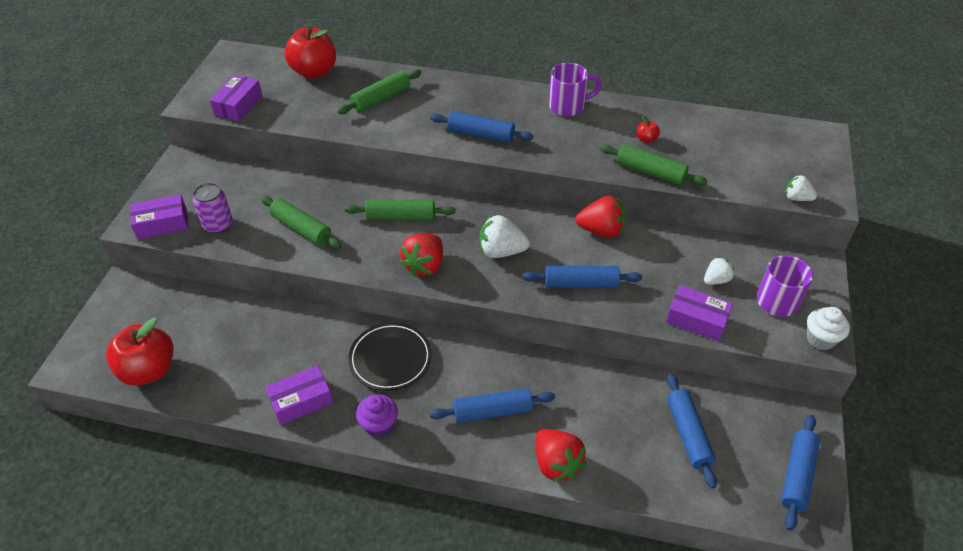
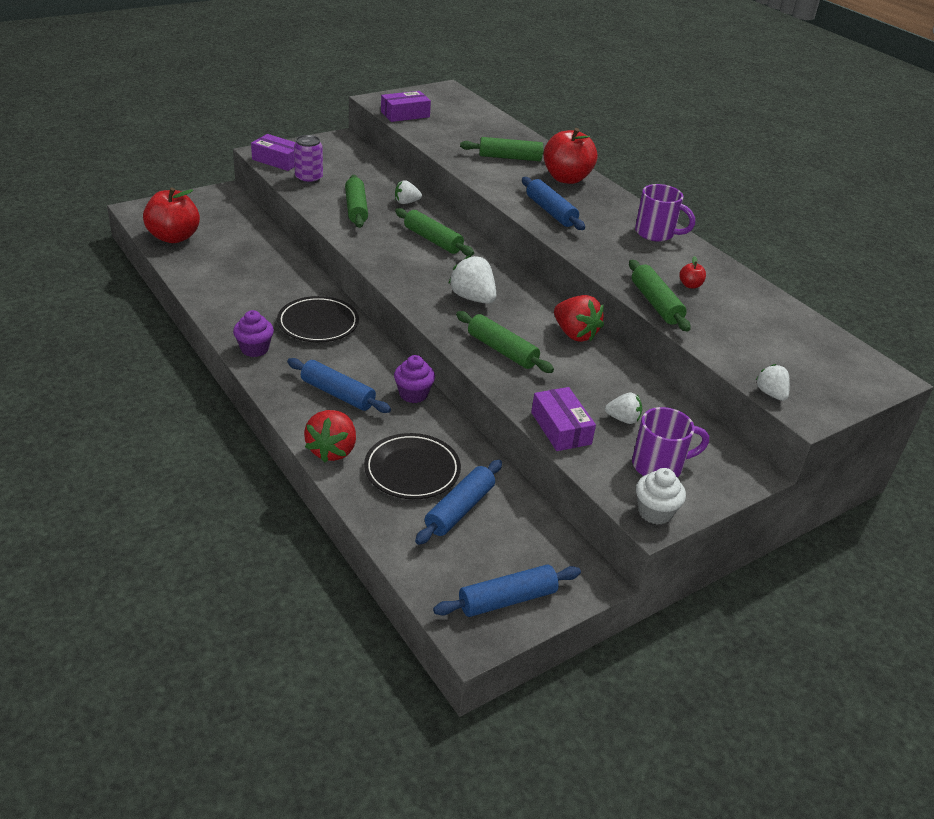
camera: 40 degrees right, 10 degrees down
purple box [265,366,333,425] -> none
red apple [285,27,336,79] -> red apple moved to [543,128,598,184]
red strawberry [400,233,443,277] -> none
blue rolling pin [522,266,642,288] -> green rolling pin [456,311,554,373]
none -> black plate [364,433,461,499]
none -> purple cupcake [394,355,435,403]
none -> white strawberry [395,180,422,204]

